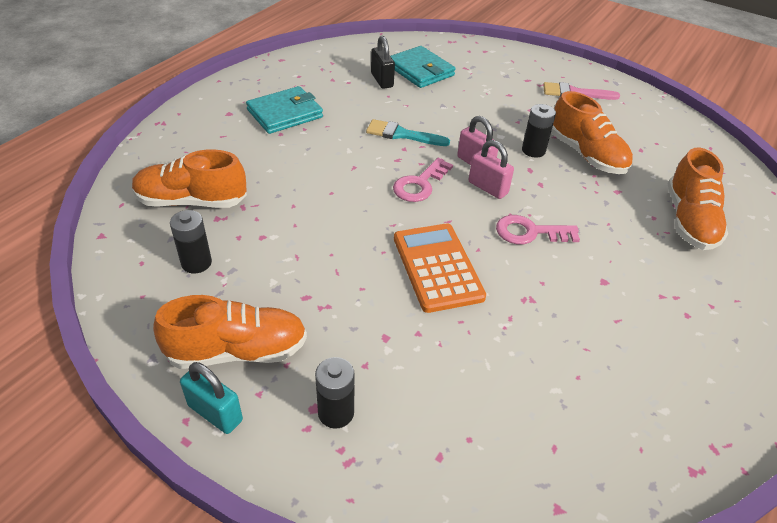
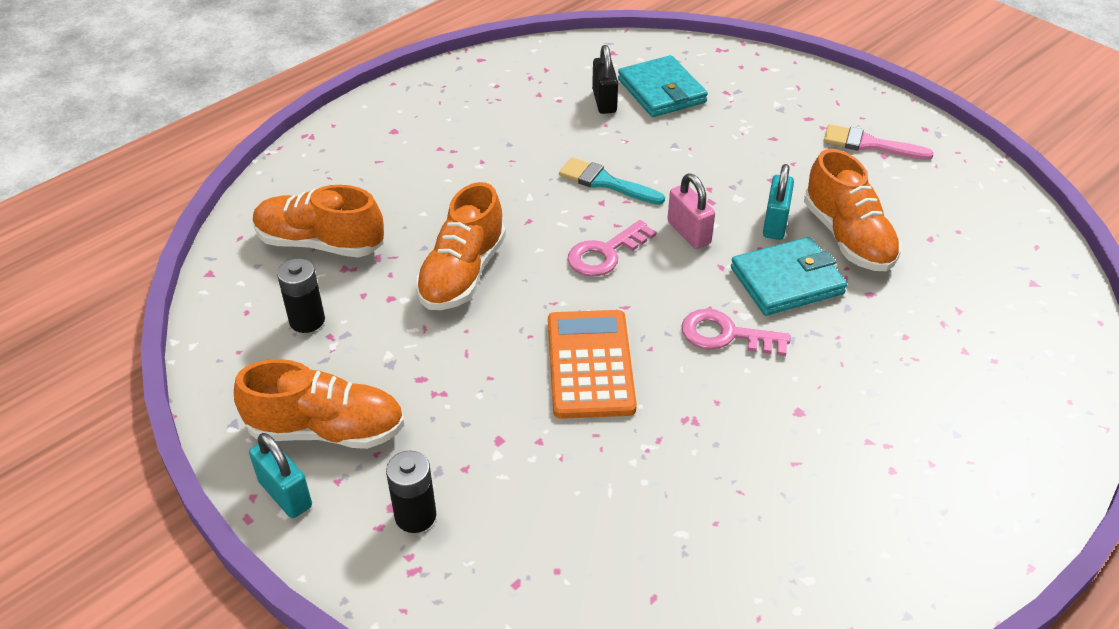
camera: 15 degrees right, 0 degrees up
turquoise wallet [246,86,323,134] -> turquoise wallet moved to [731,237,847,316]
pink padlock [469,140,514,199] -> none
black battery [522,104,556,158] -> turquoise padlock [763,164,794,240]
orange shoe [668,148,728,250] -> orange shoe moved to [415,182,506,310]

